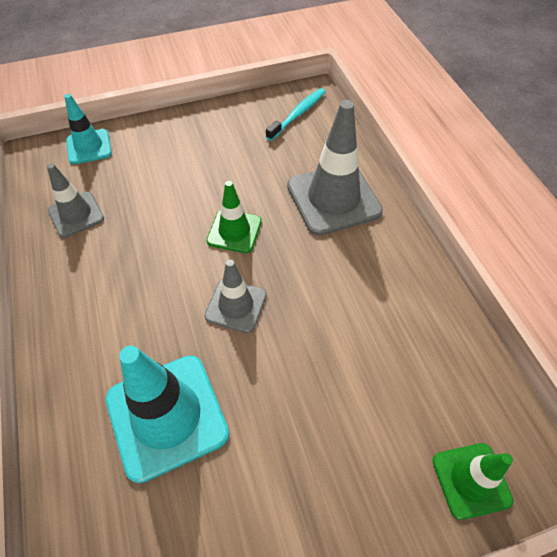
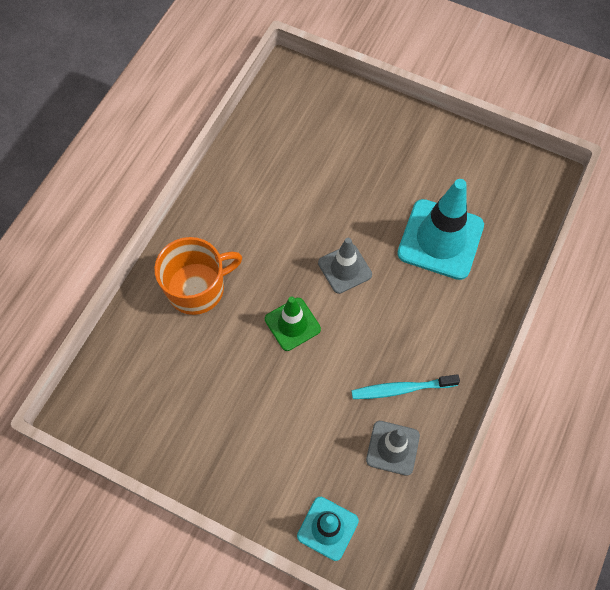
camera: 135 degrees left, 10 degrees up
turquoise toothbrush [266,88,326,141] -> turquoise toothbrush moved to [351,374,460,399]
grey traffic cone [287,100,383,236] -> orange mug [154,237,242,315]
green traffic cone [432,443,513,520] -> none

